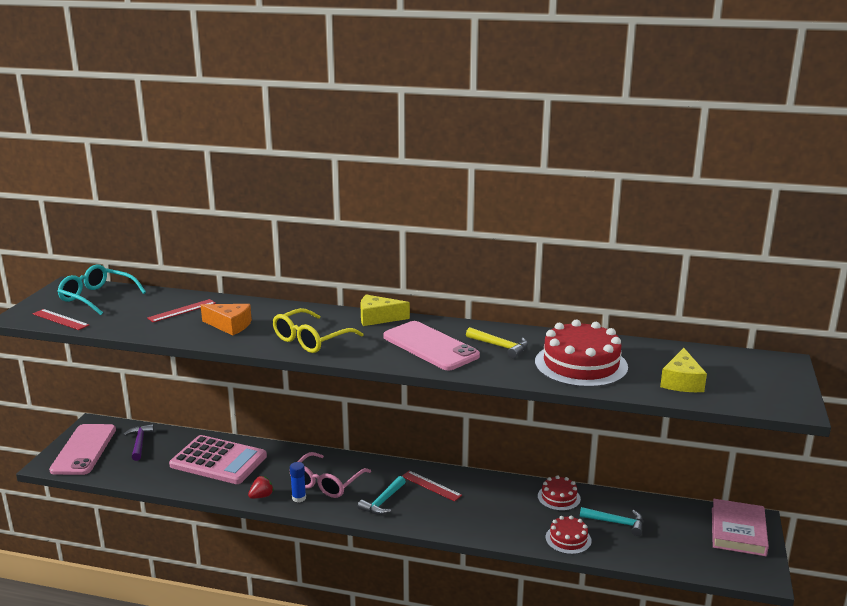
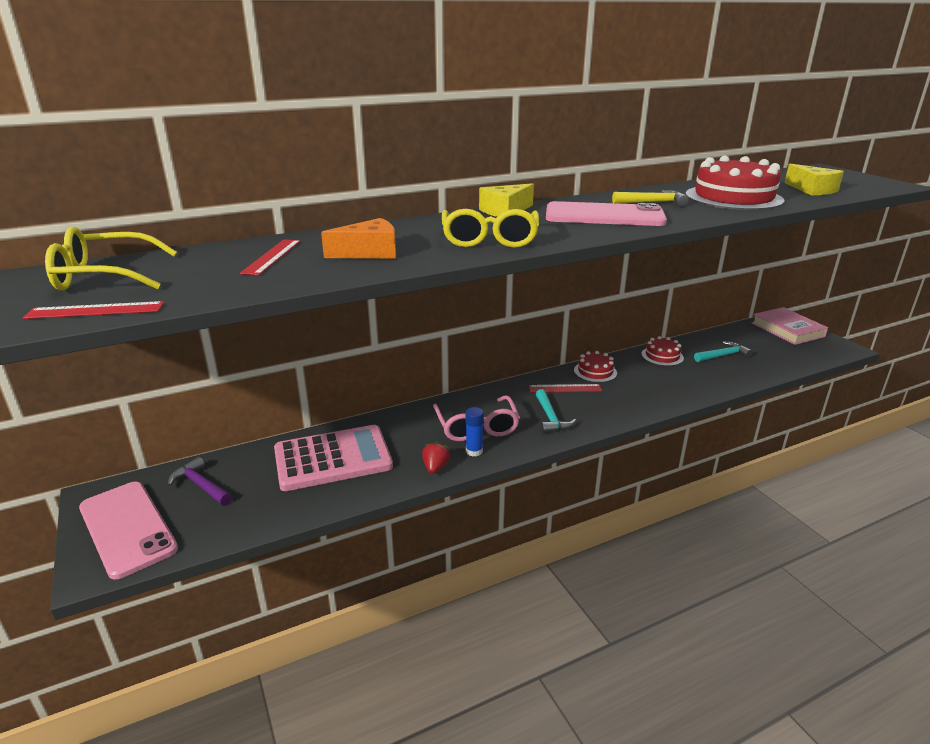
camera: 40 degrees left, 5 degrees up
turquoise glasses [57,264,146,315] -> yellow glasses [45,227,177,291]
red cake [546,515,592,554] -> red cake moved to [574,351,617,383]

